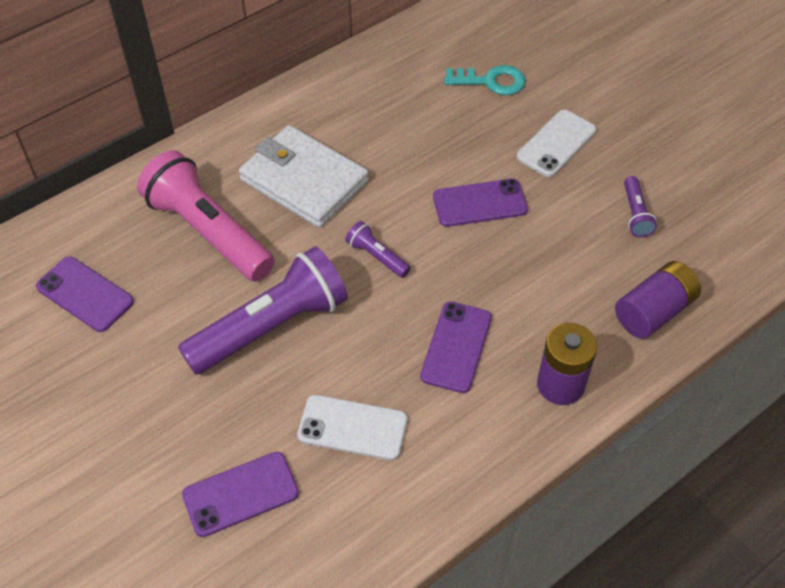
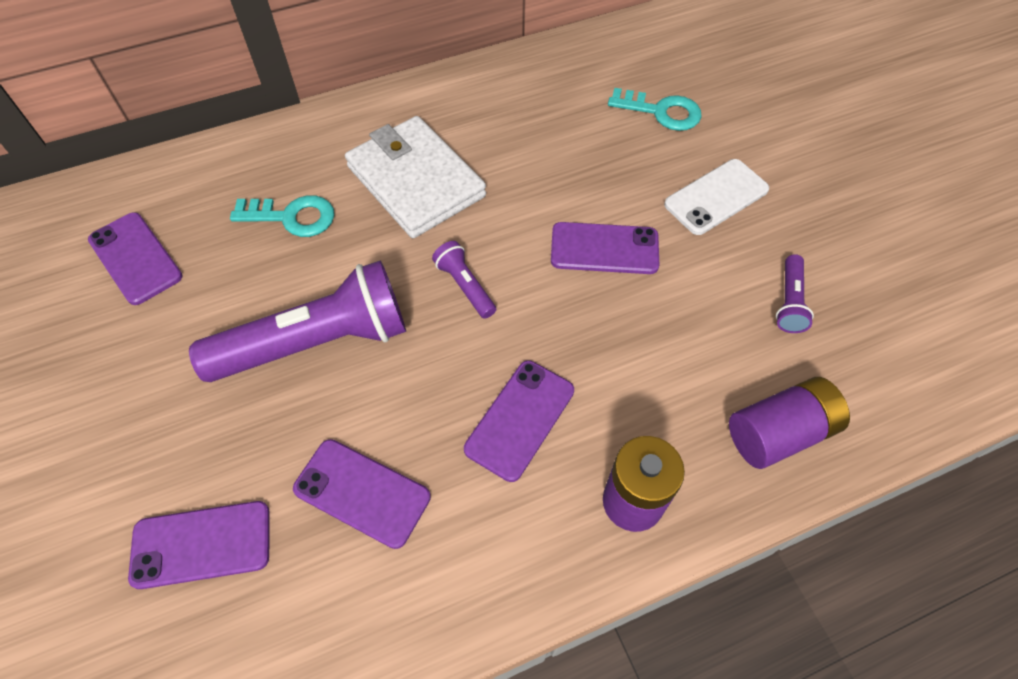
camera: 15 degrees right, 5 degrees up
pink flashlight [137,150,275,282] -> turquoise key [230,195,334,237]
white phone [297,395,408,460] -> purple phone [293,439,431,549]

